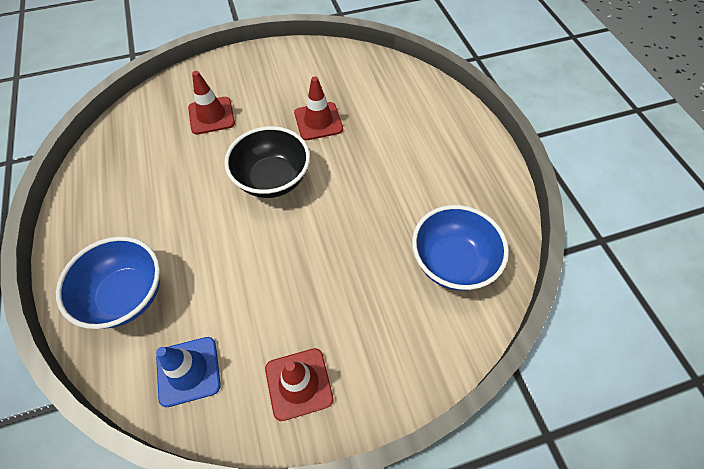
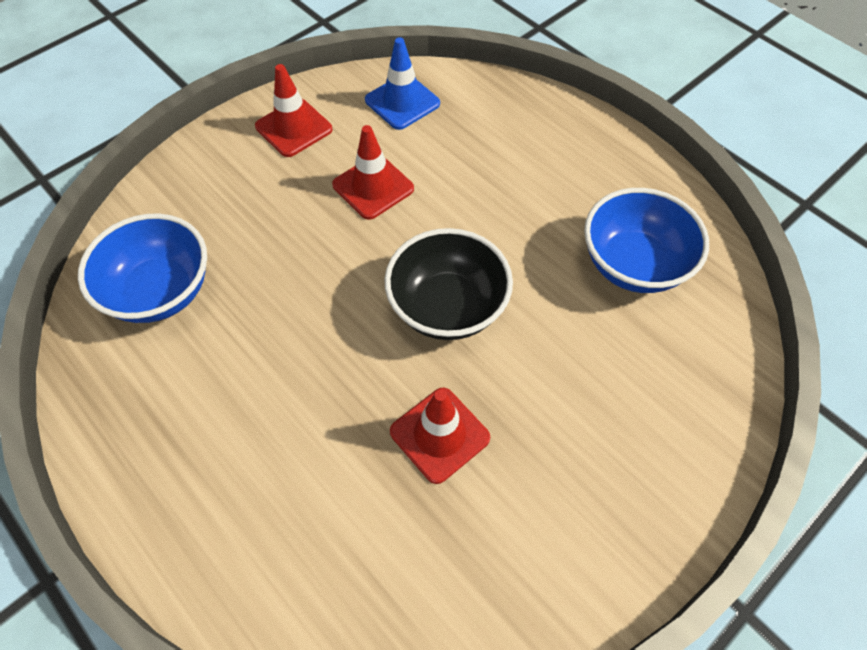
camera: 155 degrees right, 0 degrees up
blue bowl [56,236,160,329] -> blue bowl moved to [584,188,709,293]
red traffic cone [188,71,235,135] -> red traffic cone moved to [332,125,414,220]

